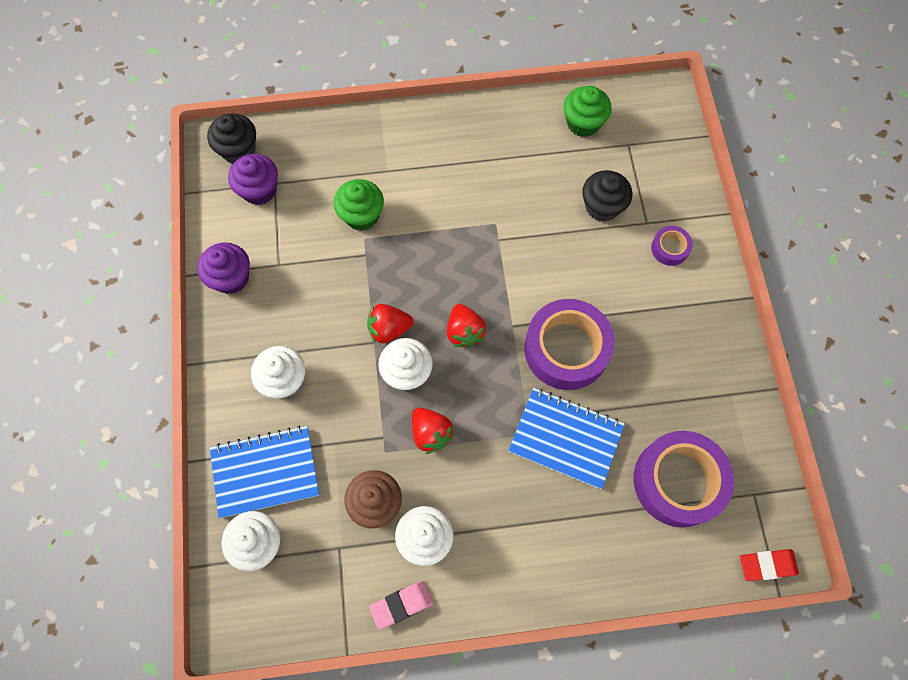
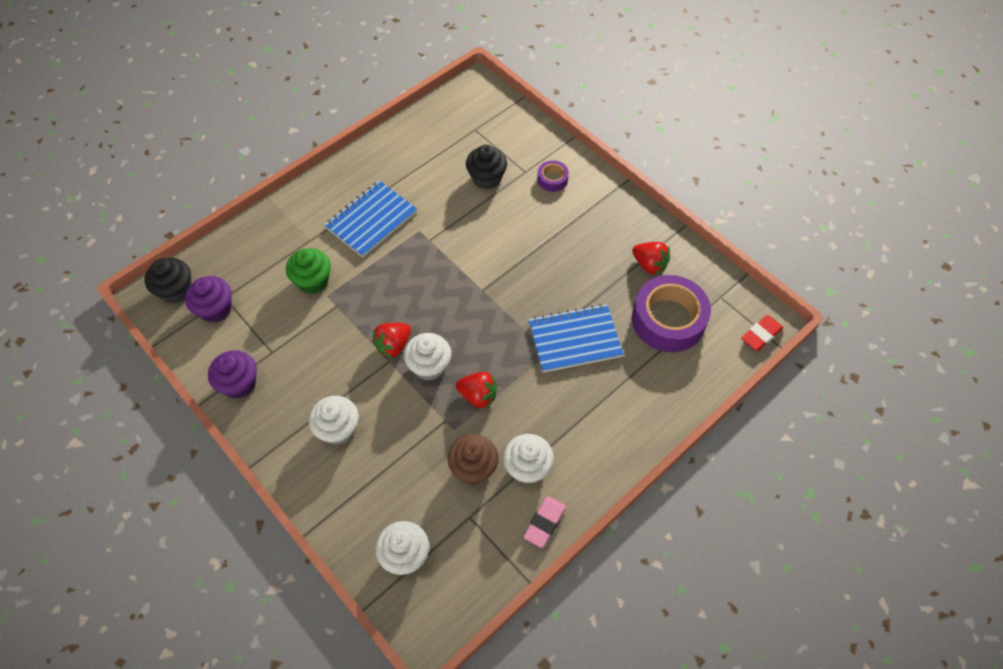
camera: 35 degrees left, 10 degrees down
blue notebook [210,425,319,518] -> blue notebook moved to [324,180,417,257]
red strawberry [447,304,486,348] -> red strawberry moved to [632,242,670,275]
purple tape [524,299,615,390] -> none
green cupcake [564,86,612,137] -> none

